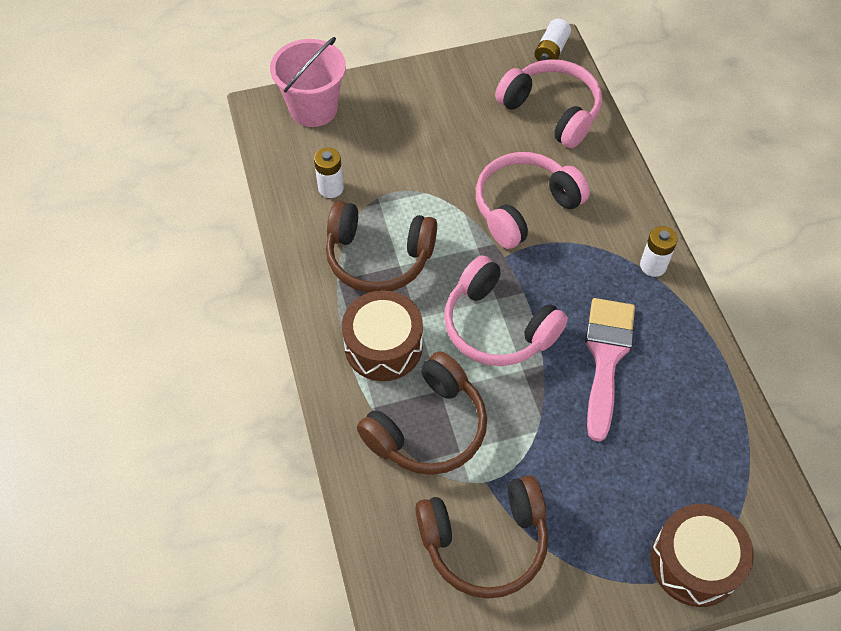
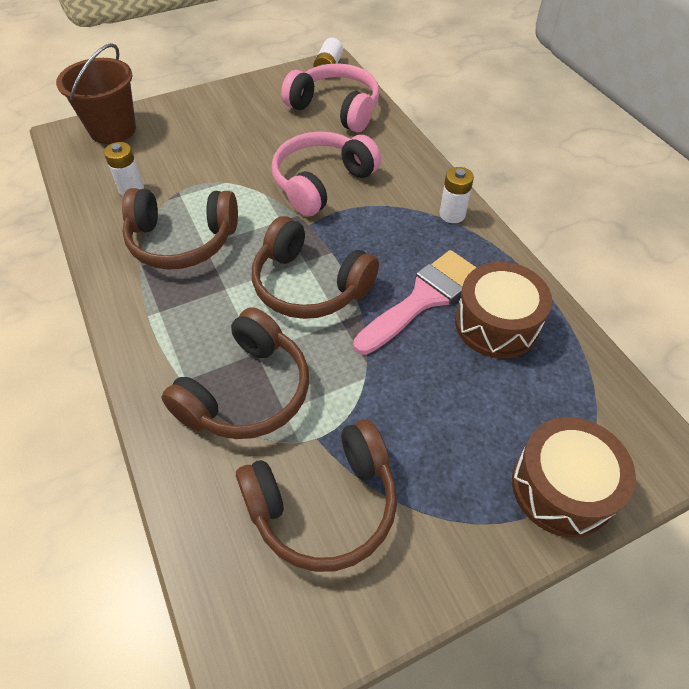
camera: 10 degrees left, 5 degrees down
pink bucket [270,37,346,127] -> brown bucket [56,43,136,144]
brown drum [342,290,423,381] -> brown drum moved to [455,262,552,359]
pink headphones [444,255,568,366] -> brown headphones [252,216,379,319]
pink brush [585,298,635,442] -> pink brush turned 45 degrees clockwise [353,250,477,355]

